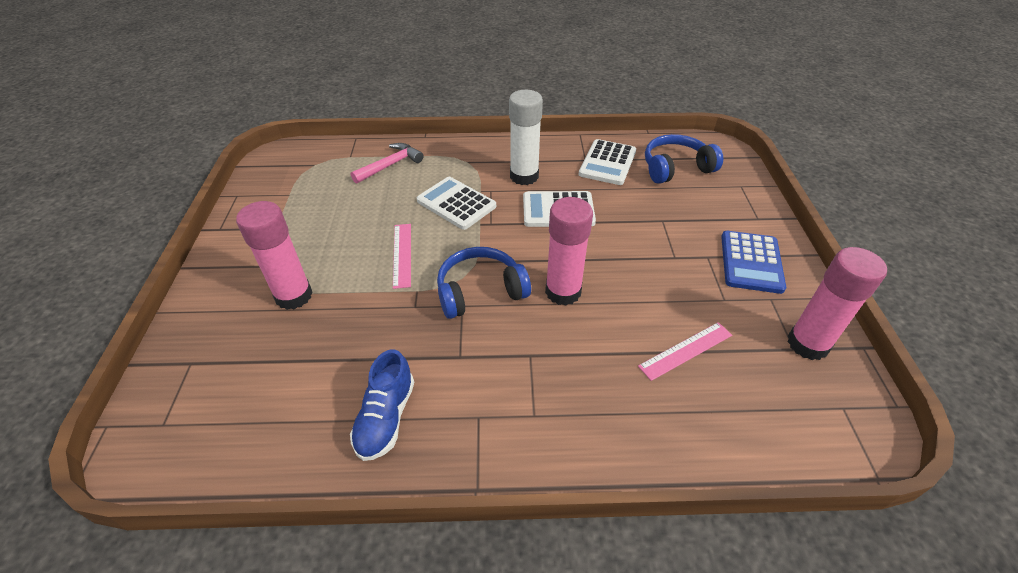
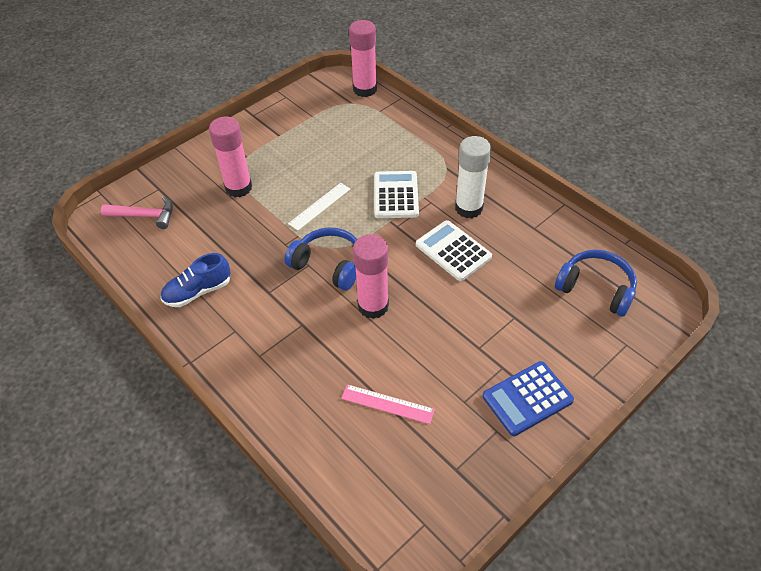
camera: 50 degrees right, 5 degrees up
pink hammer [351,143,424,184] -> pink hammer moved to [101,196,173,229]
pink ruler [393,224,411,289] -> white ruler [288,183,350,231]
white calculator [579,139,636,185] -> none
pink glue stick [787,247,887,360] -> pink glue stick moved to [349,20,377,97]

